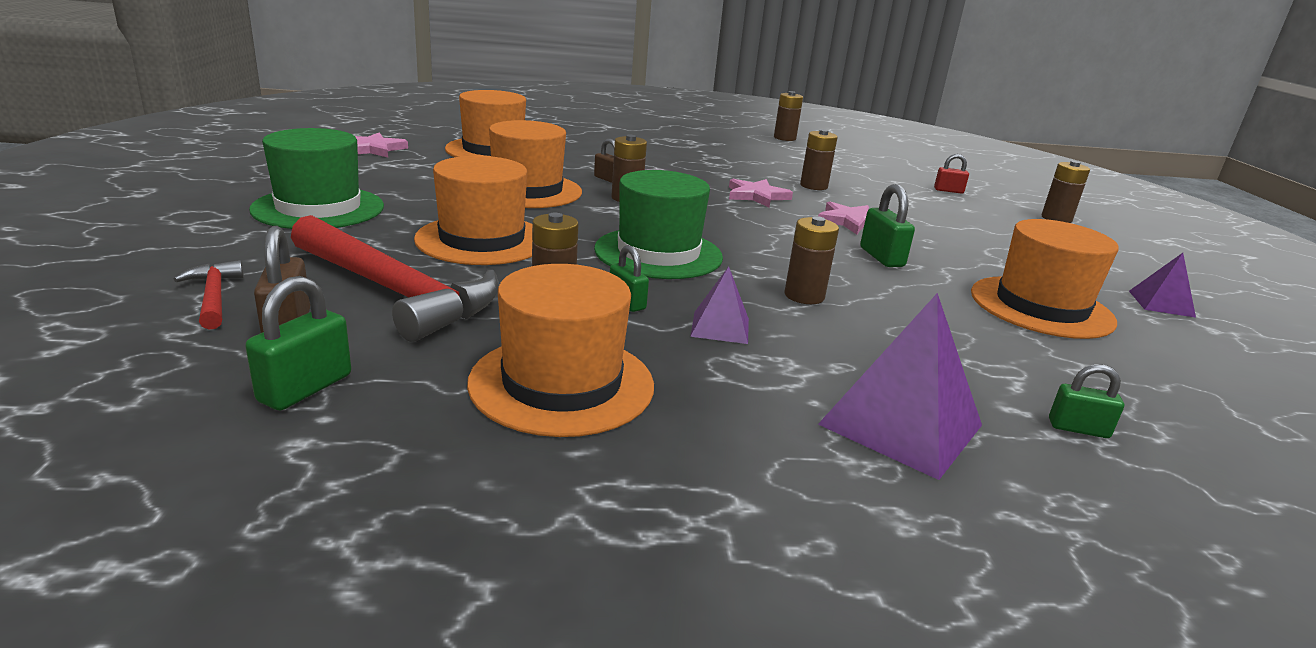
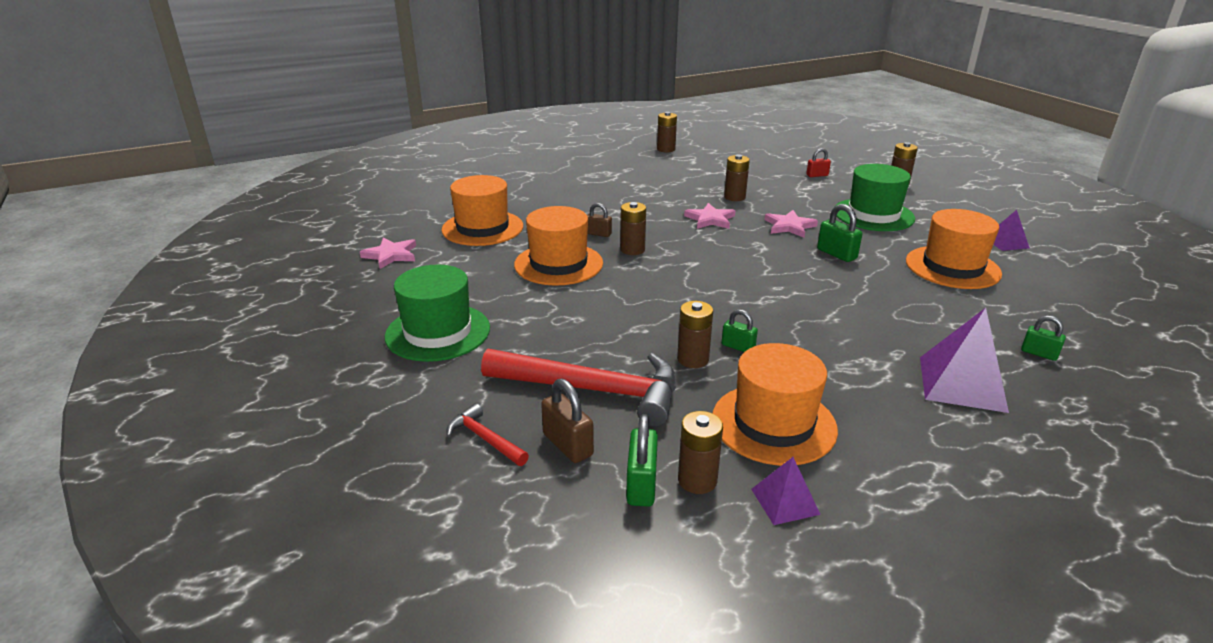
camera: 20 degrees left, 5 degrees up
orange hat [414,156,532,265] -> none
green hat [594,170,723,279] -> green hat moved to [835,164,915,231]
purple pyramid [690,266,749,344] -> purple pyramid moved to [751,457,821,525]
brown battery [784,216,839,304] -> brown battery moved to [678,411,723,494]
green padlock [1049,364,1124,438] -> green padlock turned 45 degrees clockwise [1021,315,1066,361]

